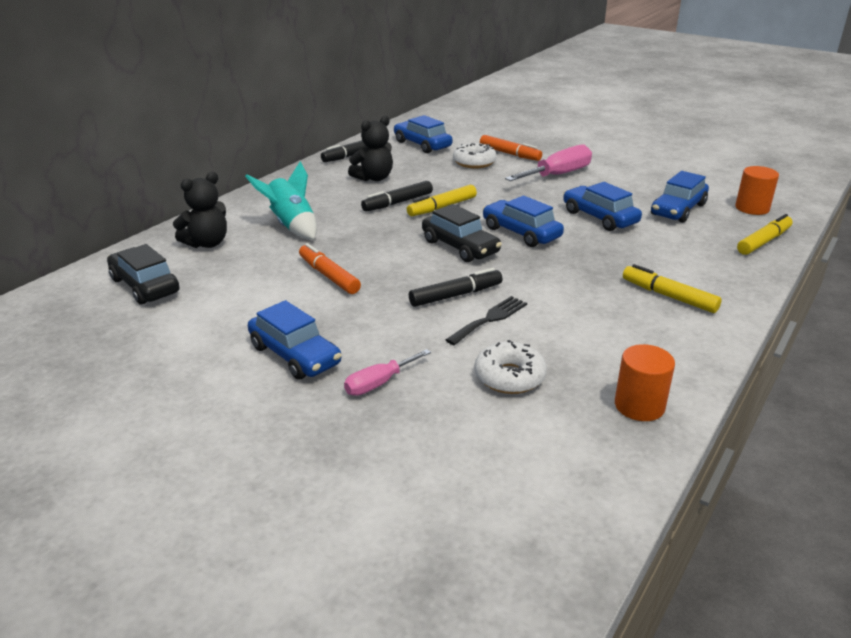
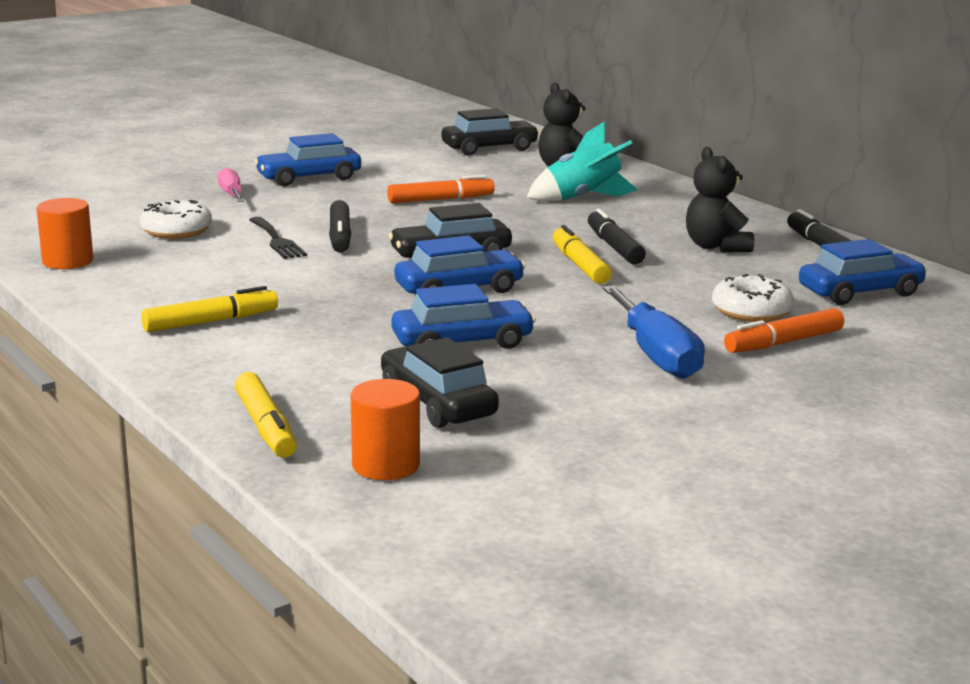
camera: 110 degrees right, 10 degrees down
pink screwdriver [505,145,592,181] -> blue screwdriver [603,285,705,379]
blue car [651,171,709,223] -> black car [381,338,499,428]

